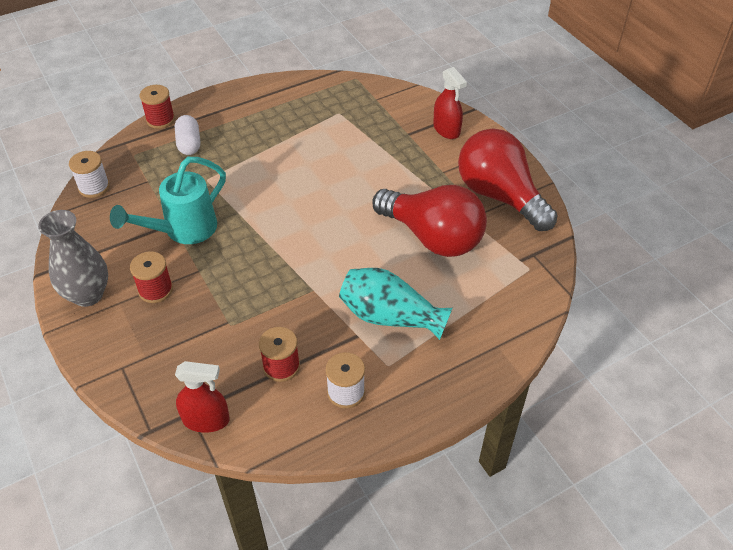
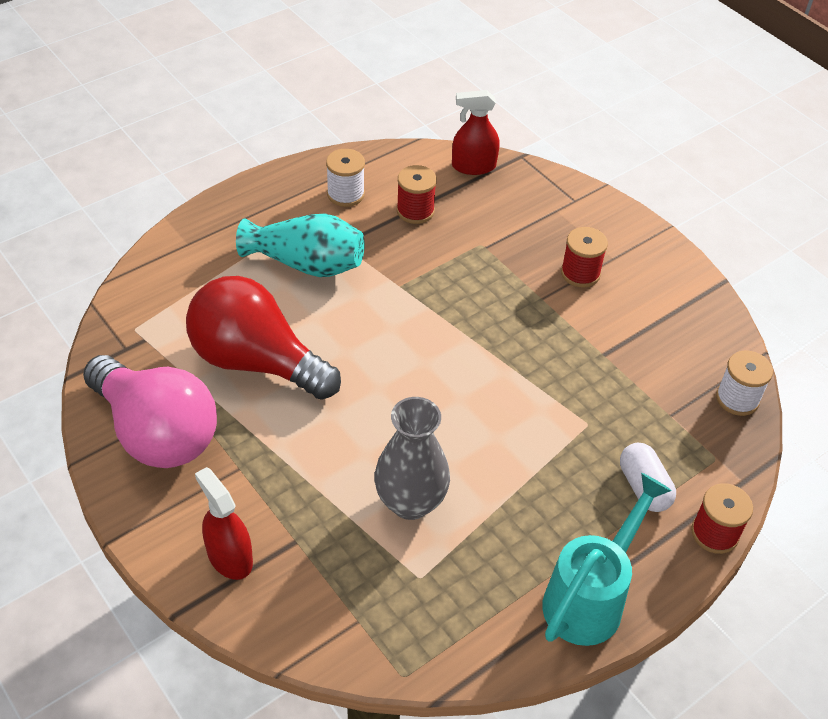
camera: 170 degrees right, 0 degrees up
grey vase [38,210,108,307] -> grey vase moved to [374,397,450,520]
turquoise watering can [110,157,226,244] -> turquoise watering can moved to [542,473,672,646]
red light bulb [458,129,558,231] -> pink light bulb [83,355,217,468]

